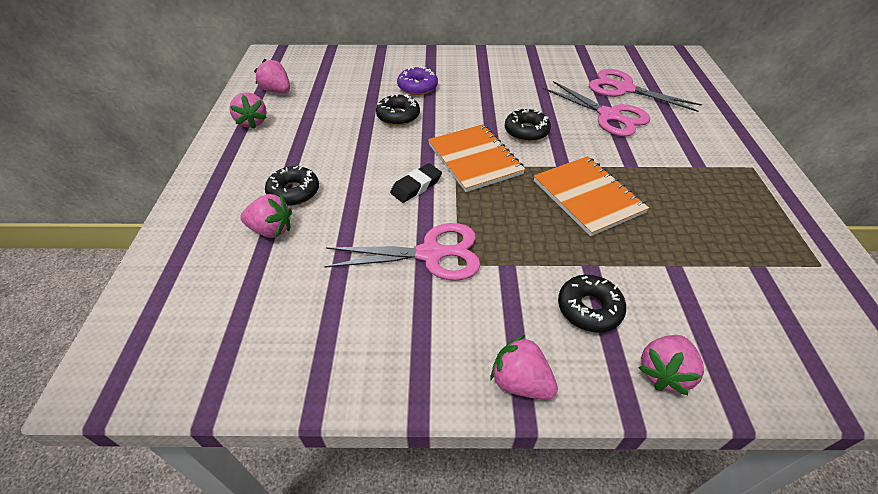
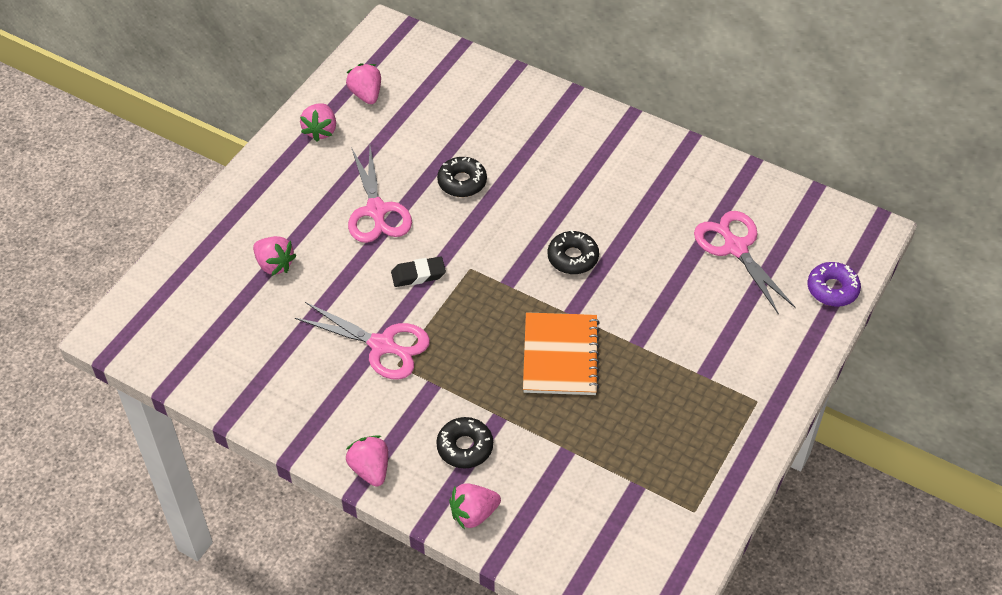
camera: 30 degrees right, 5 degrees up
black donut [265,166,319,206] -> none
purple donut [397,66,438,95] -> purple donut moved to [807,262,861,307]
orange notebook [428,124,525,192] -> none
pink scissors [543,81,650,136] -> pink scissors moved to [348,147,412,243]

